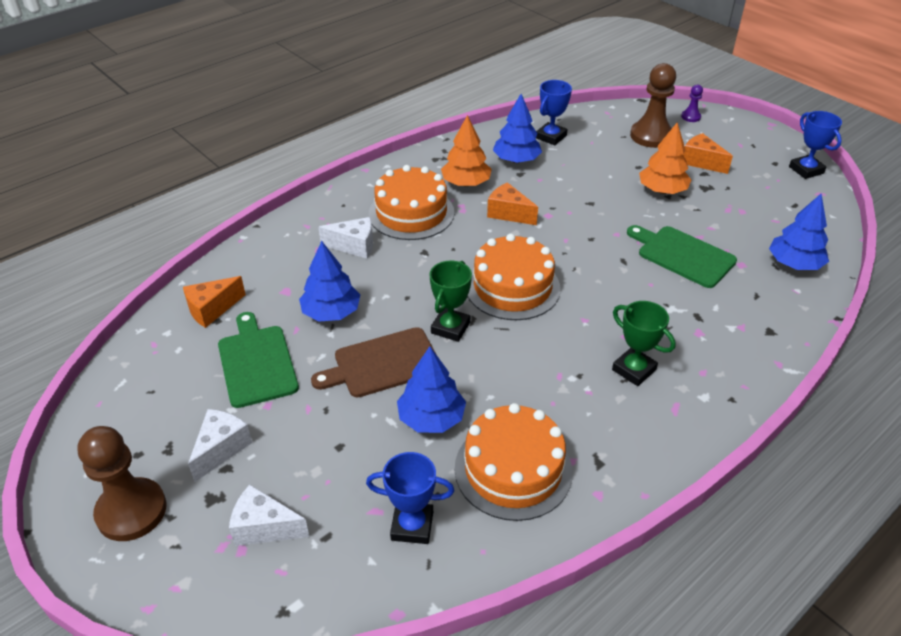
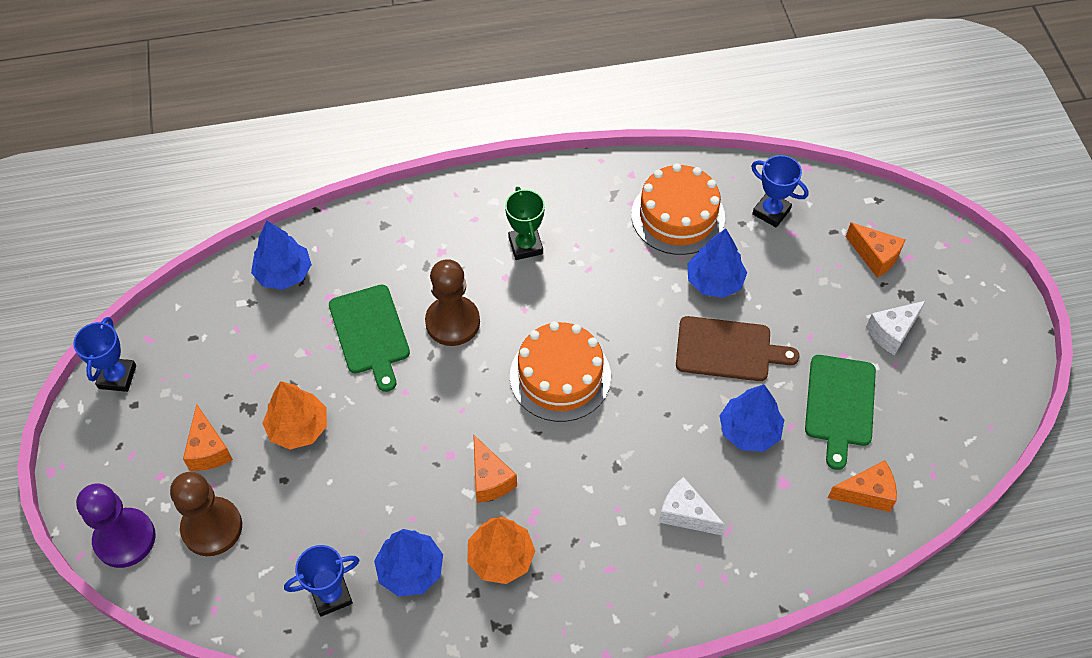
camera: 150 degrees left, 15 degrees up
brown pawn [77,426,167,541] -> brown pawn moved to [425,259,480,346]
white cheese [229,485,310,546] -> orange cheese [846,222,906,278]
orange cake [369,165,454,240] -> none
green trophy [429,260,472,342] -> none
purple pawn [681,84,703,122] -> purple pawn [76,483,156,568], size x2.12

